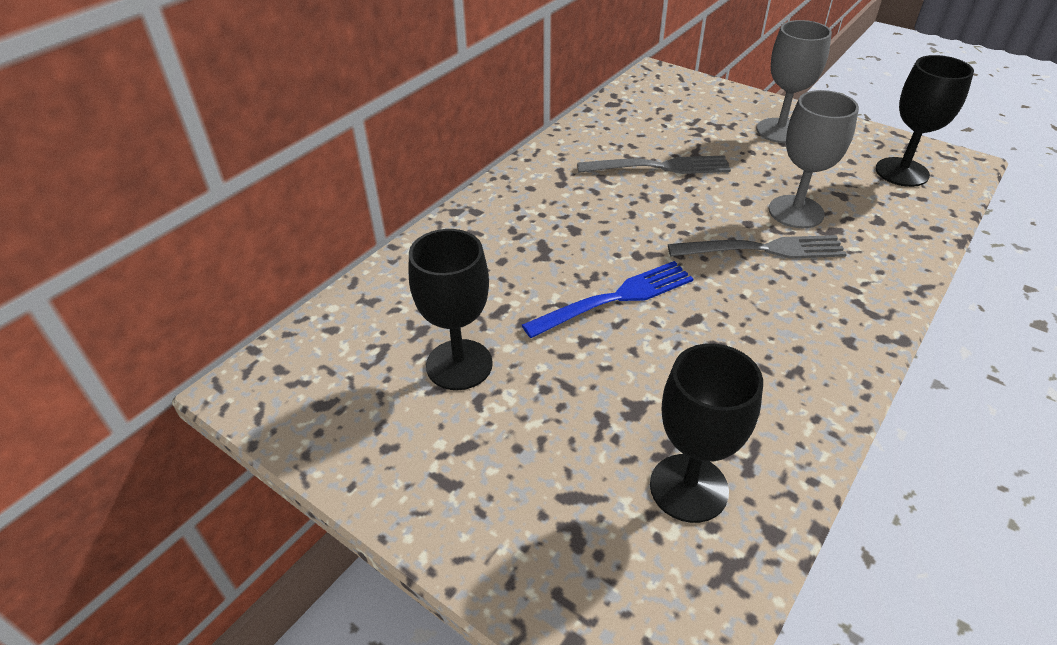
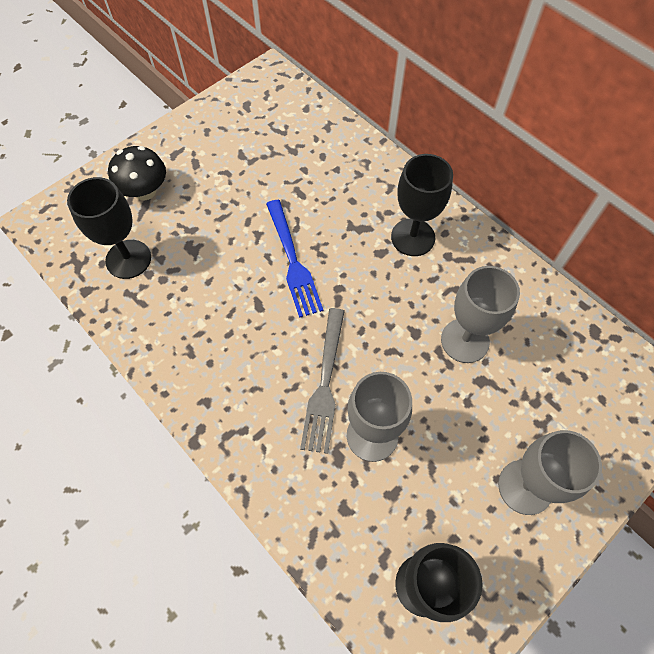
camera: 100 degrees right, 20 degrees up
black goblet [408,229,493,390] -> black goblet moved to [391,154,453,256]
grey fork [577,155,731,174] -> grey goblet [441,266,520,363]
none -> black mushroom [108,146,166,200]

